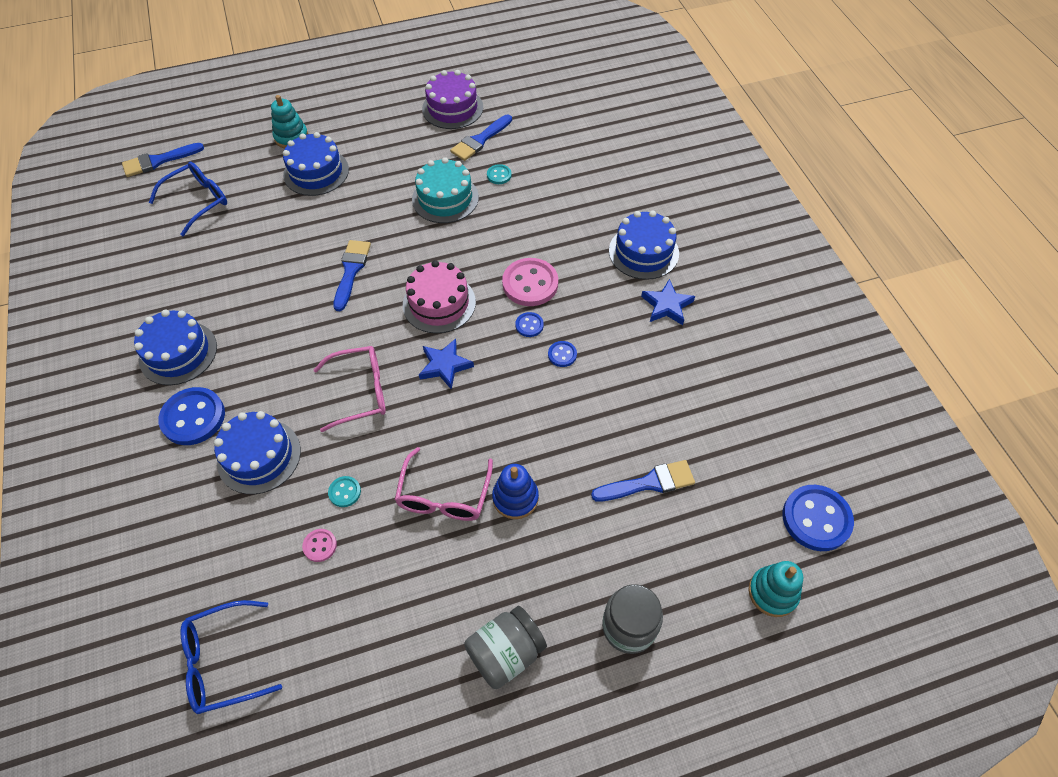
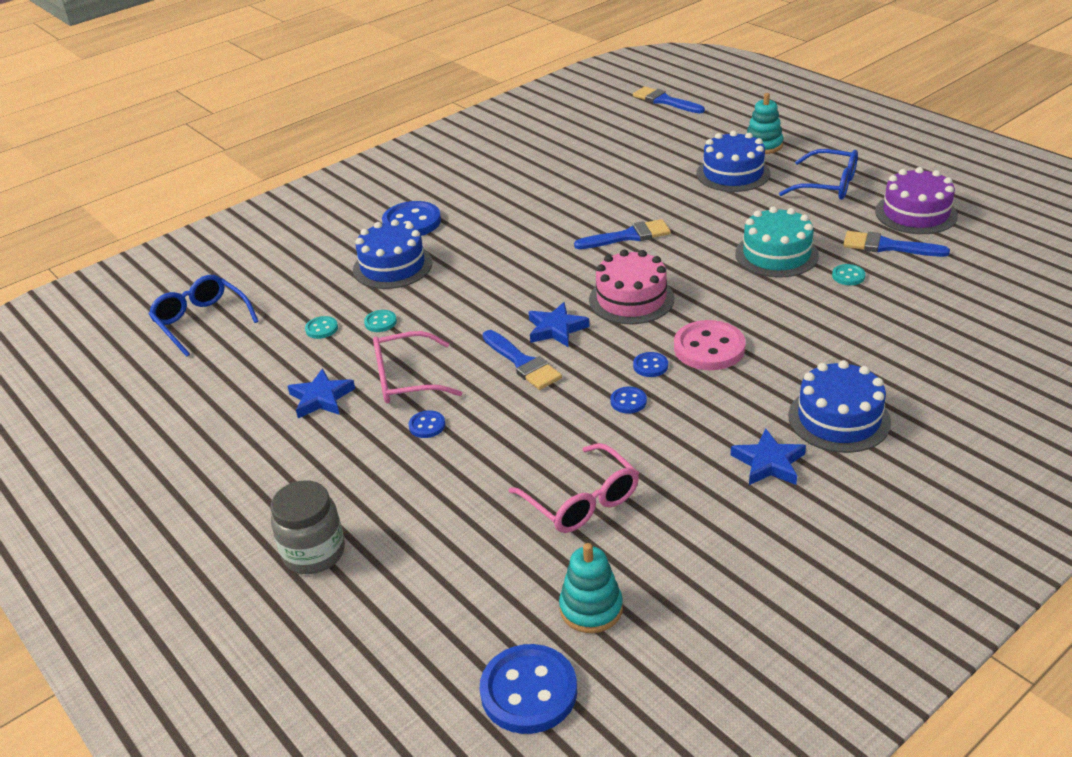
camera: 70 degrees right, 20 degrees down
blue cake [134,310,217,385] -> none
blue glasses [149,162,227,236] -> blue glasses moved to [779,149,858,200]
pink button [302,529,337,562] -> turquoise button [305,316,338,339]
pink glasses [314,346,386,432] -> pink glasses moved to [508,443,639,533]
grey jar [464,606,547,689] -> none
blue stacking toy [492,464,539,519] -> blue button [409,410,445,438]
blue brush [591,460,695,502] -> blue brush moved to [483,330,562,390]
turquoise stacking toy [749,561,803,617] -> turquoise stacking toy moved to [559,543,623,633]
none -> blue star [288,368,355,418]

